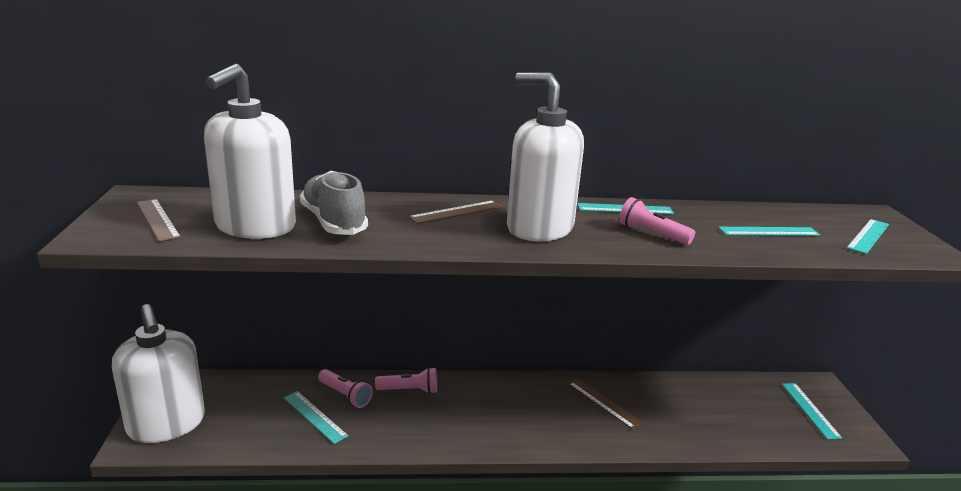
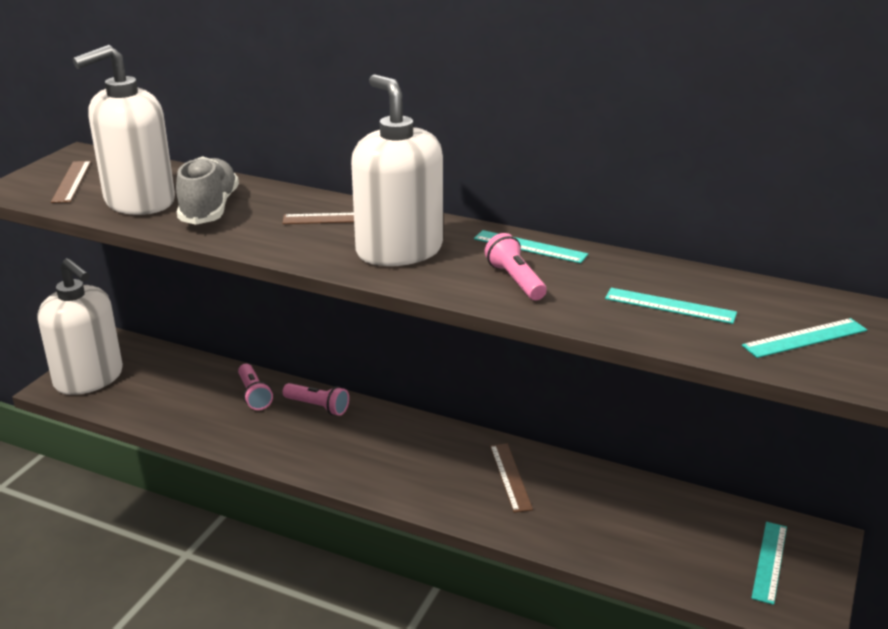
camera: 30 degrees right, 5 degrees up
white soap dispenser [112,304,205,443] -> white soap dispenser turned 45 degrees counterclockwise [38,258,123,395]
turquoise ruler [284,391,348,444] -> none

